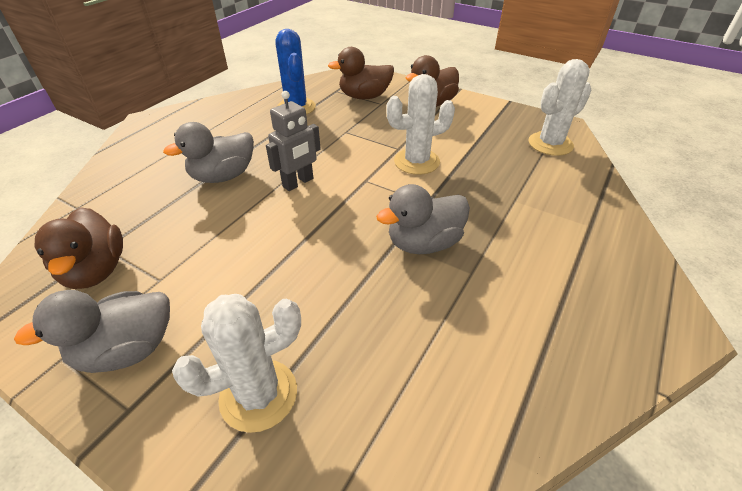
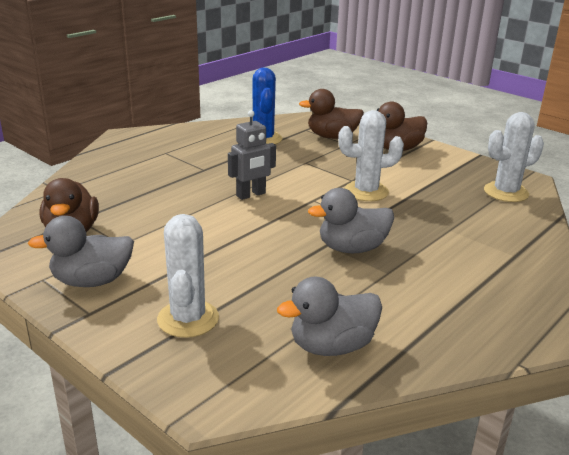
camera: 10 degrees right, 15 degrees down
grey duck [163,122,254,183] -> grey duck moved to [277,276,382,356]
white cactus [172,294,301,433] -> white cactus turned 75 degrees counterclockwise [157,214,219,338]

